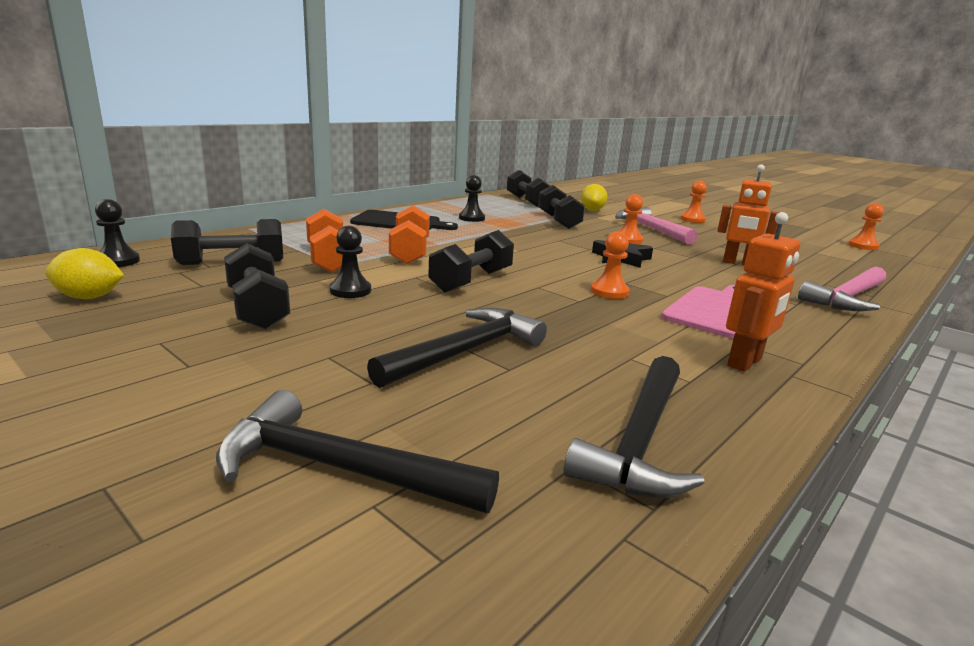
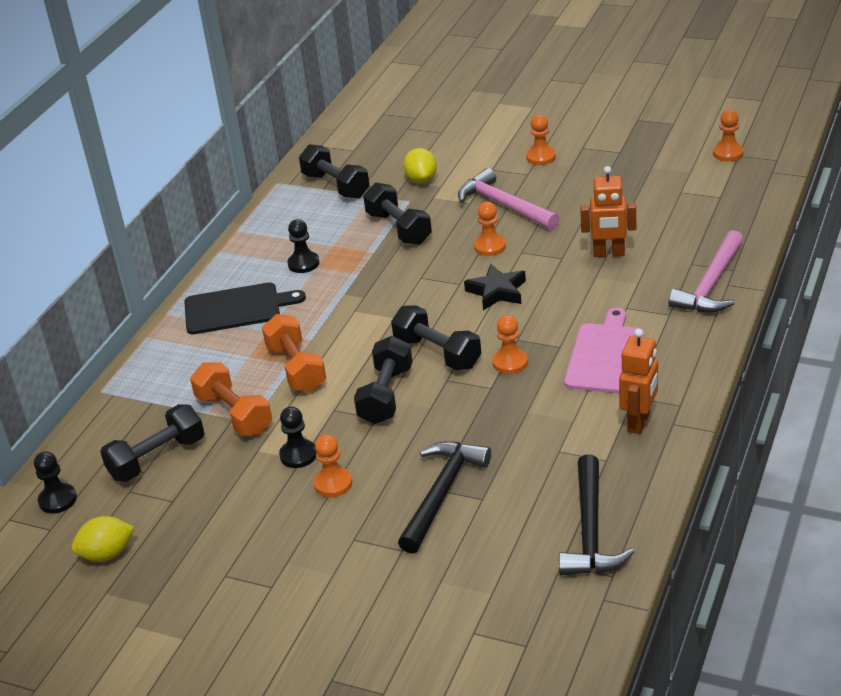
camera: 15 degrees left, 15 degrees up
black hammer [216,390,499,513] -> none
black dumbbell [224,243,290,330] -> black dumbbell moved to [391,305,481,370]
none -> orange pawn [314,434,352,497]

